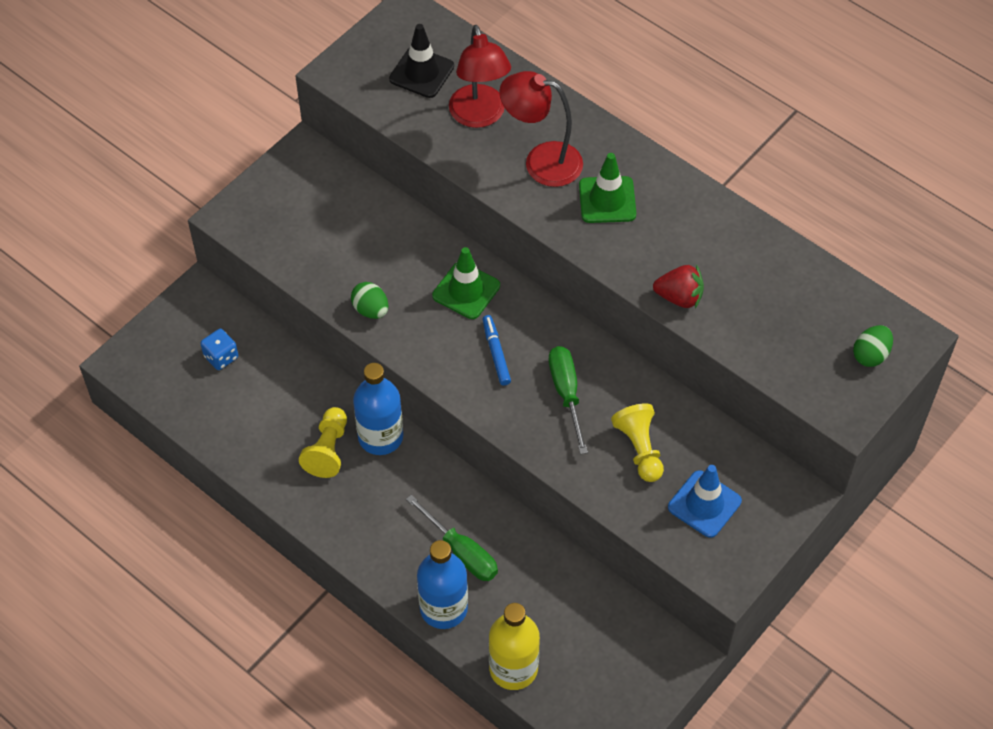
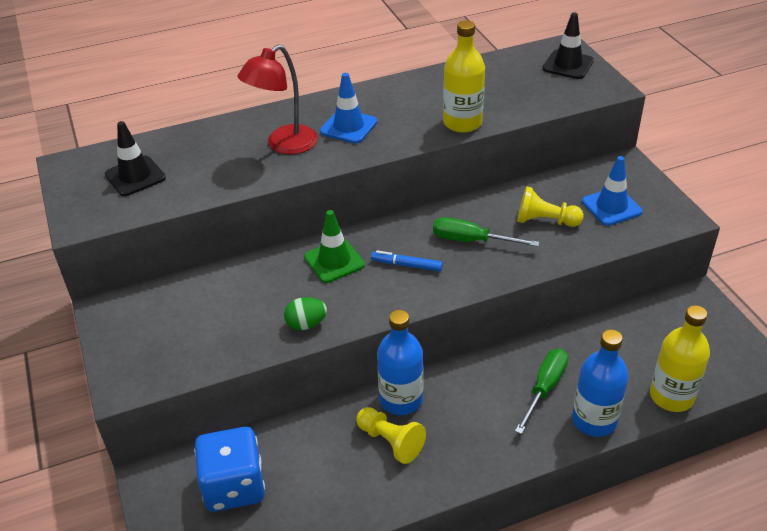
camera: 60 degrees left, 15 degrees down
blue dice [200,329,238,370] -> blue dice [194,427,265,512], size x2.00
green screwdriver [406,495,498,581] -> green screwdriver turned 45 degrees counterclockwise [515,348,568,434]
red lamp [449,25,511,128] -> none
green traffic cone [579,153,636,223] -> blue traffic cone [320,73,377,144]
red strawberry [653,264,704,308] -> yellow bottle [443,20,485,133]
green egg [853,325,893,367] -> black traffic cone [542,12,594,79]

